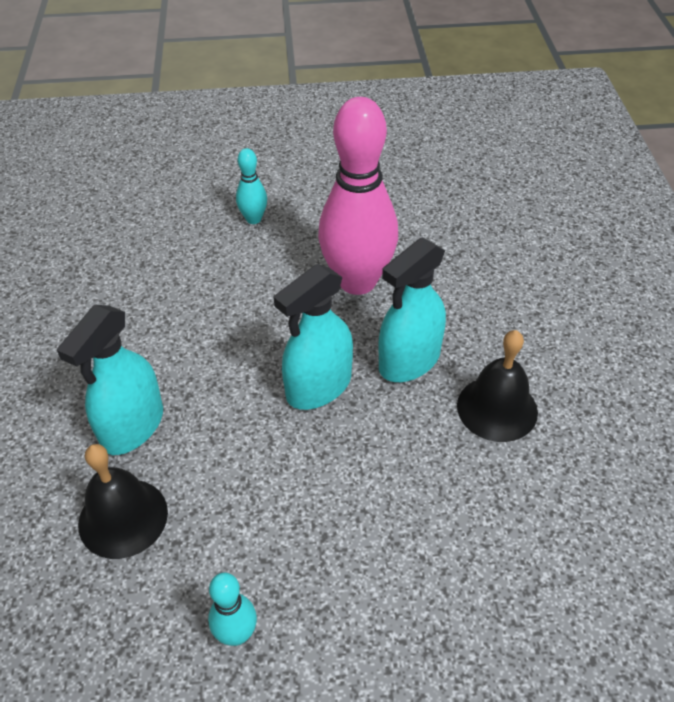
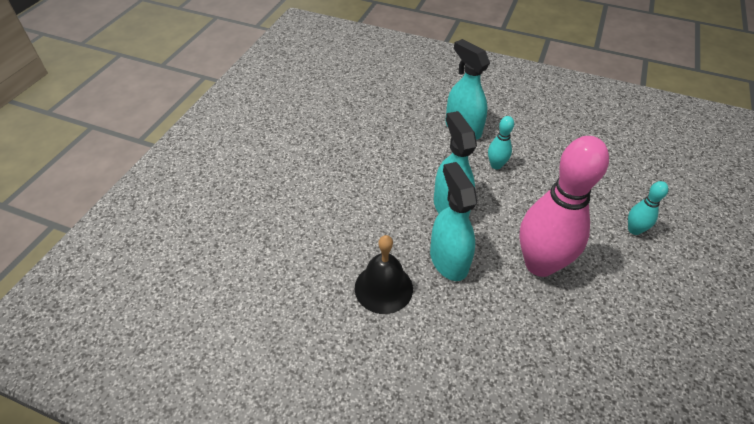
camera: 115 degrees right, 0 degrees up
black bell [78,444,168,559] -> none
turquoise bowling pin [208,573,257,646] -> turquoise bowling pin moved to [488,116,514,169]

